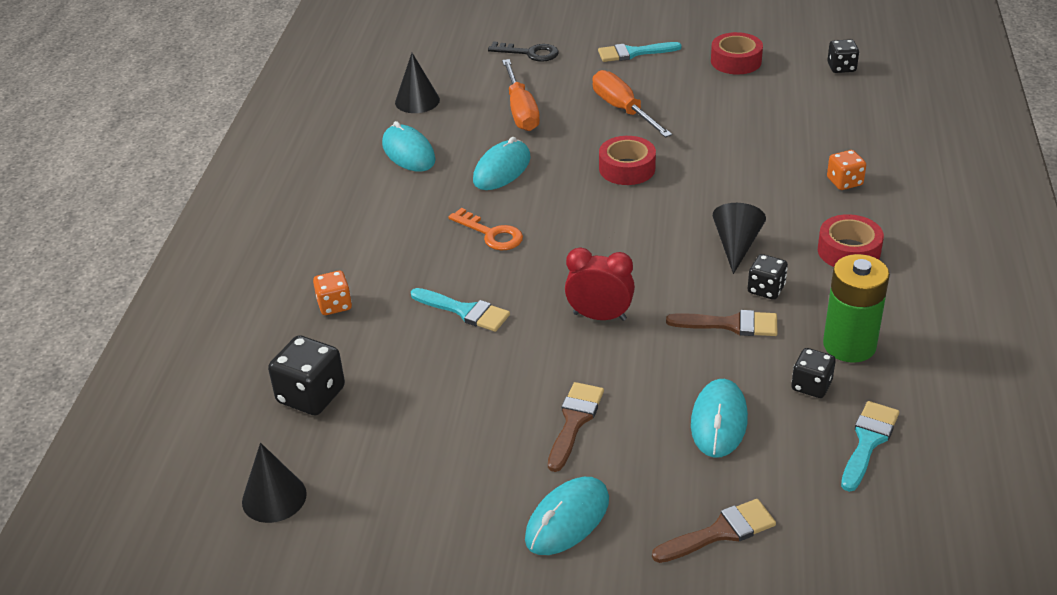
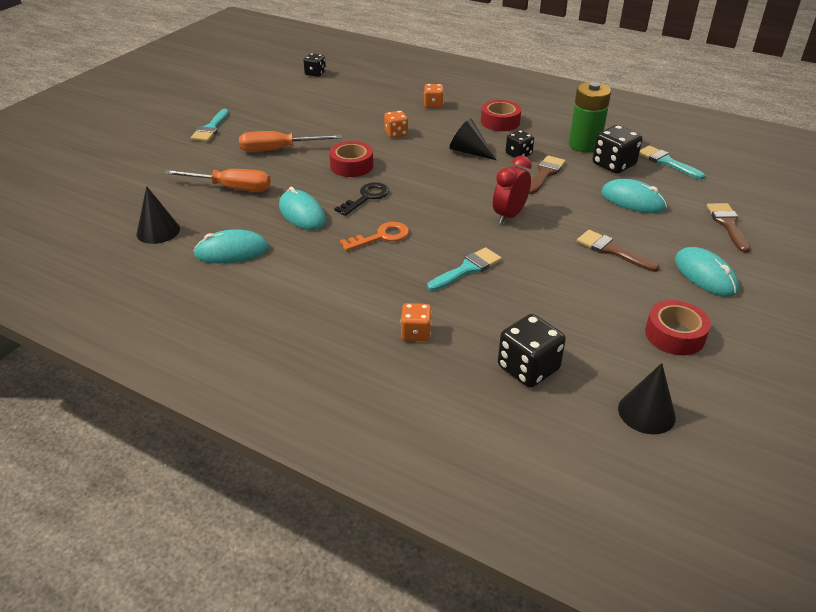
camera: 70 degrees left, 0 degrees up
black key [488,41,559,62] -> black key moved to [334,182,389,216]
red tape [711,32,763,74] -> red tape moved to [645,300,711,355]
black dice [791,348,836,398] -> black dice [593,125,642,174], size x1.60
none -> orange dice [384,111,408,138]

